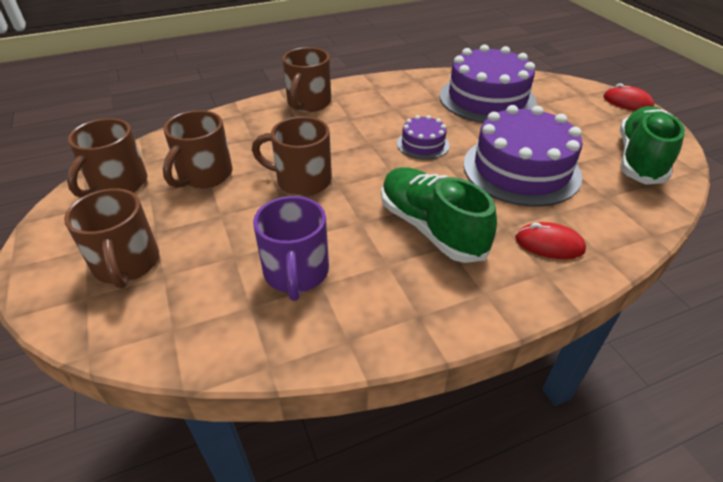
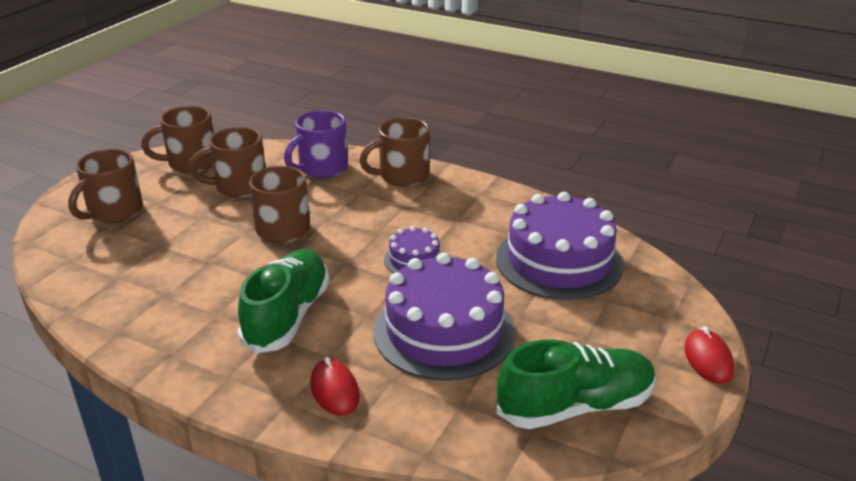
camera: 50 degrees right, 10 degrees down
purple mug [253,196,329,301] -> purple mug moved to [284,110,348,178]

